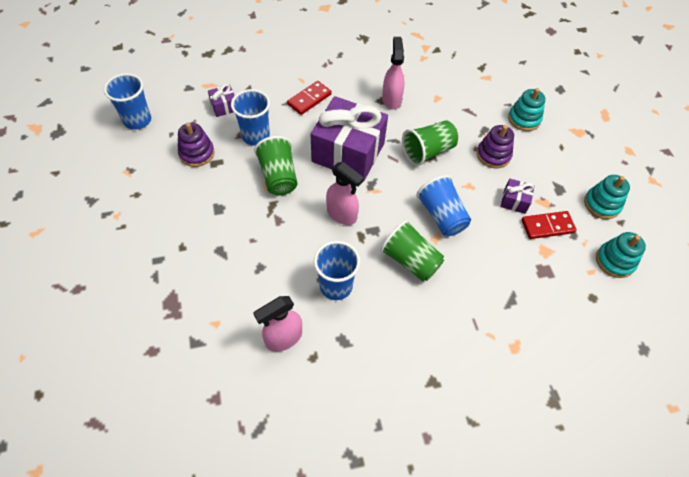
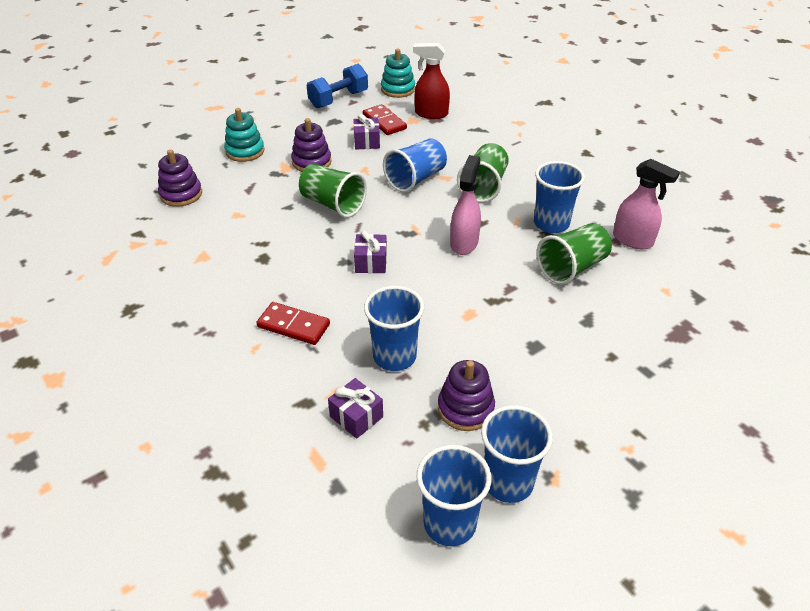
camera: 110 degrees left, 15 degrees down
green cup [254,136,297,195] -> green cup moved to [536,223,612,285]
purple gift [311,96,388,181] -> purple gift [354,230,387,273], size x0.42
pink spray bottle [382,37,405,109] -> none
turquoise stacking toy [584,175,630,219] -> blue dumbbell [307,64,368,108]
none -> purple stacking toy [158,149,202,207]
none -> red spray bottle [413,43,450,119]
none -> blue cup [481,405,553,503]

